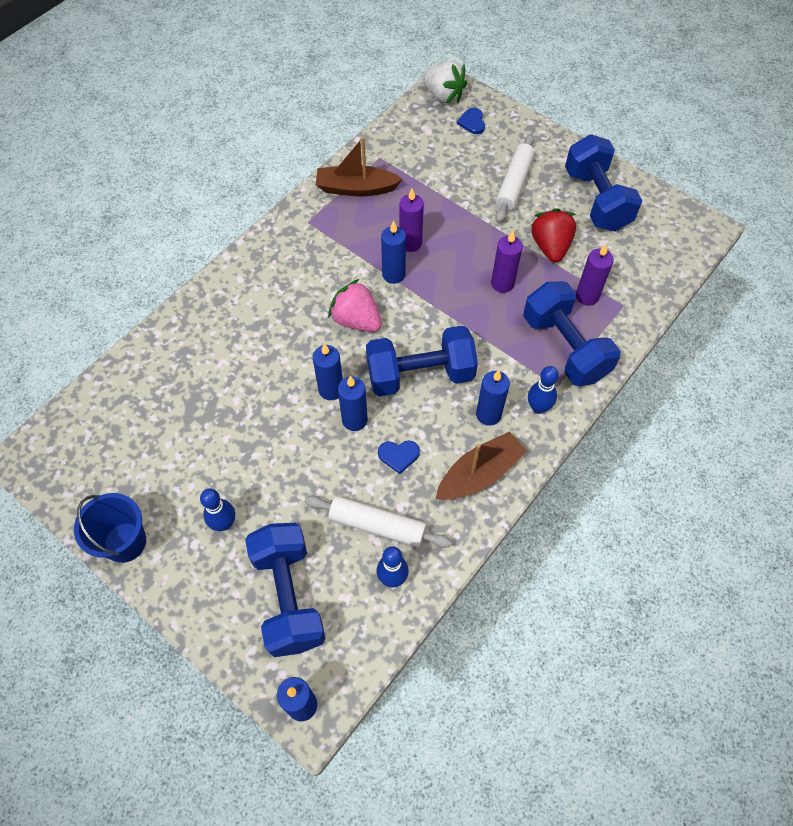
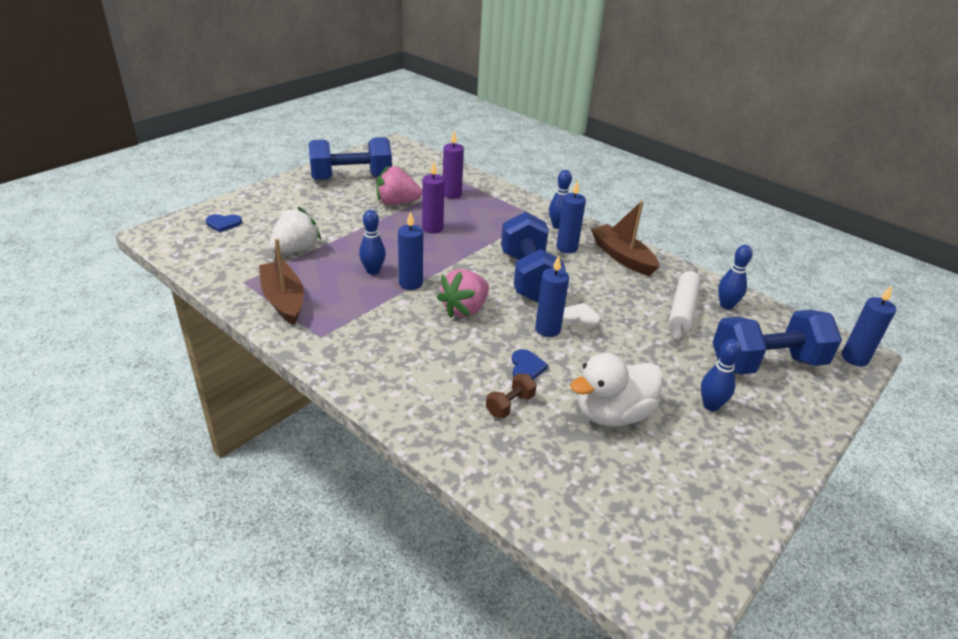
camera: 90 degrees left, 25 degrees down
blue bucket [74,493,146,563] -> none
brown boat [316,137,403,196] -> brown boat turned 150 degrees clockwise [259,239,304,325]
blue candle [338,376,368,431] -> white heart [563,303,600,327]
blue heart [378,440,420,474] -> blue heart moved to [512,349,548,380]
purple candle [399,189,424,252] -> blue bowling pin [359,210,386,275]
white strawberry [423,61,467,103] -> white strawberry moved to [269,207,321,253]
white rolling pin [496,134,535,223] -> none
blue dumbbell [523,281,621,386] -> none
red strawberry [531,208,576,262] -> pink strawberry [376,166,422,205]
none -> brown dumbbell [486,373,537,418]
none -> white duck [570,353,663,427]

